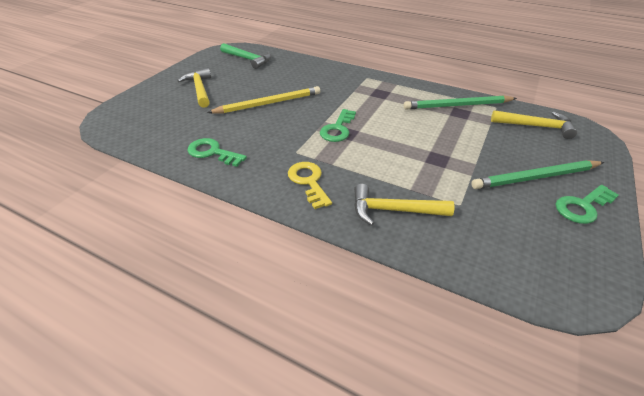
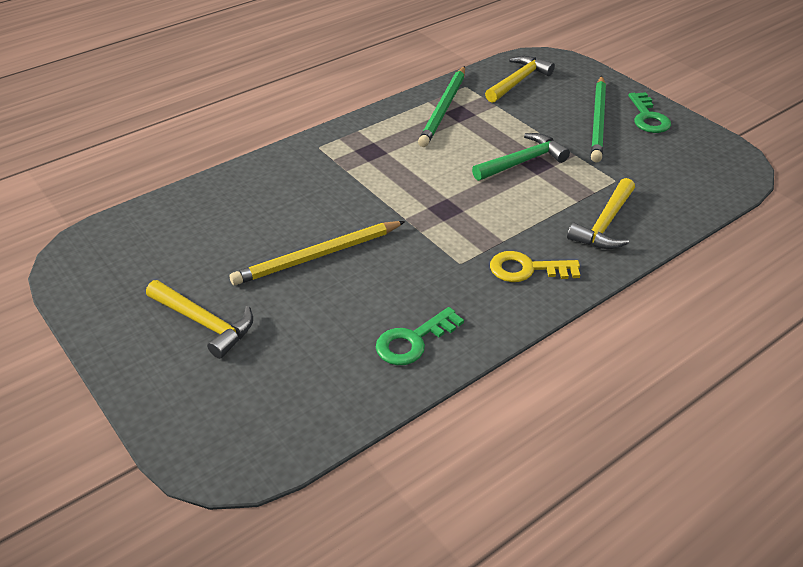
camera: 65 degrees left, 0 degrees up
yellow hammer [177,68,211,108] -> yellow hammer turned 150 degrees counterclockwise [146,280,253,359]
yellow pencil [207,86,320,113] -> yellow pencil turned 120 degrees counterclockwise [230,221,406,285]
green hammer [220,43,271,69] -> green hammer moved to [472,133,570,181]
green key [320,109,356,142] -> none

